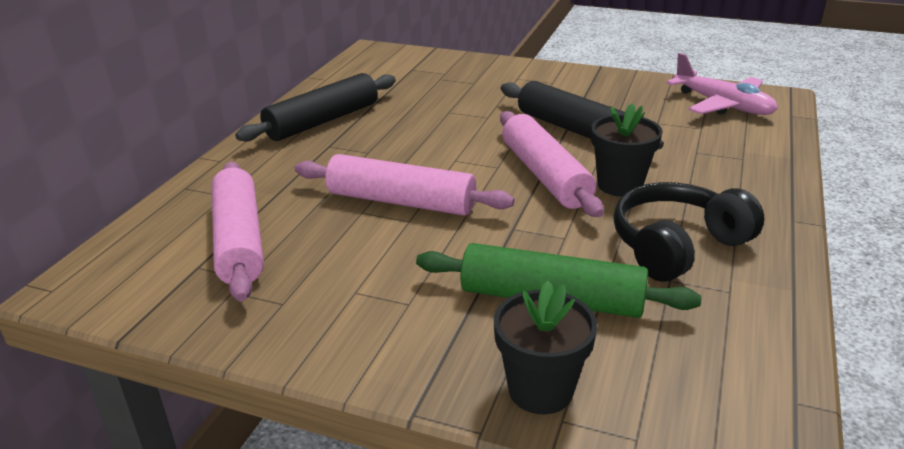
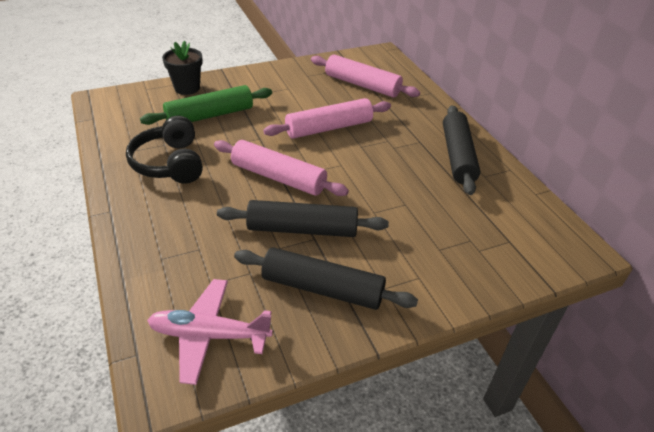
camera: 135 degrees right, 10 degrees up
black flower pot [591,103,663,197] -> none
black headphones [613,182,765,282] -> black headphones turned 150 degrees clockwise [126,116,203,184]
none -> black rolling pin [234,247,418,310]

